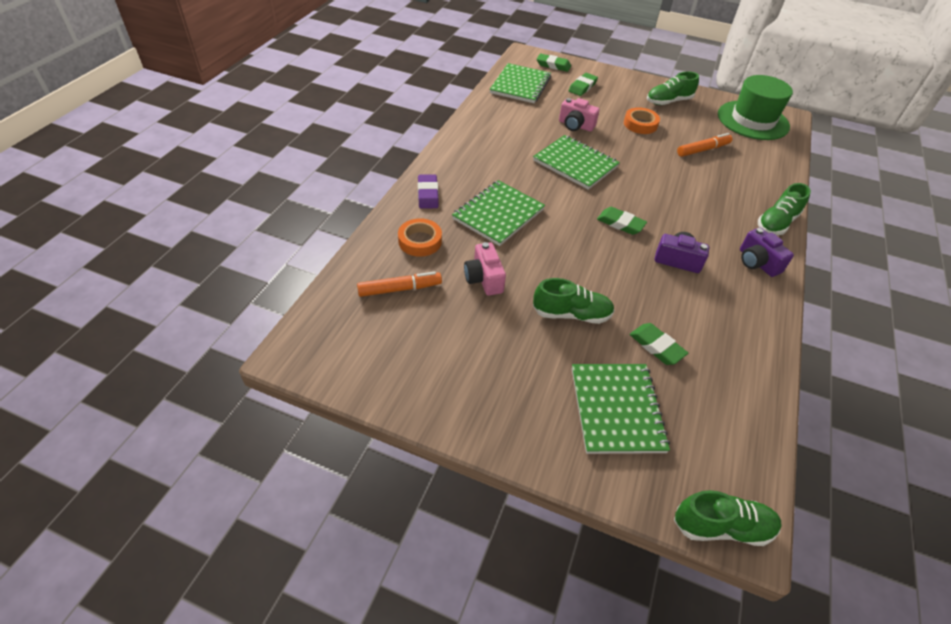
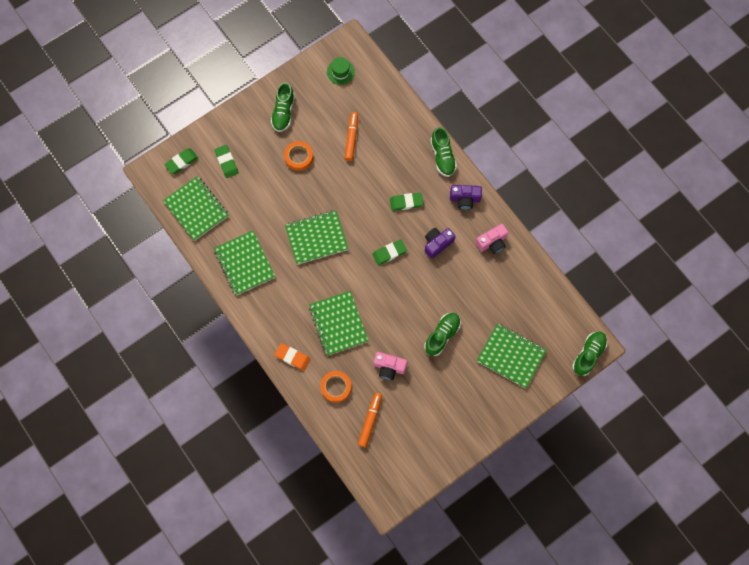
camera: 55 degrees left, 25 degrees up
purple eraser [418,174,439,209] -> orange eraser [275,343,311,371]
pink camera [559,98,600,131] -> pink camera moved to [475,224,508,254]
green eraser [629,323,688,365] -> green eraser moved to [390,193,423,211]
green hat [718,75,793,140] -> green hat [327,57,355,85], size x0.47
none -> green notebook [214,231,275,296]

